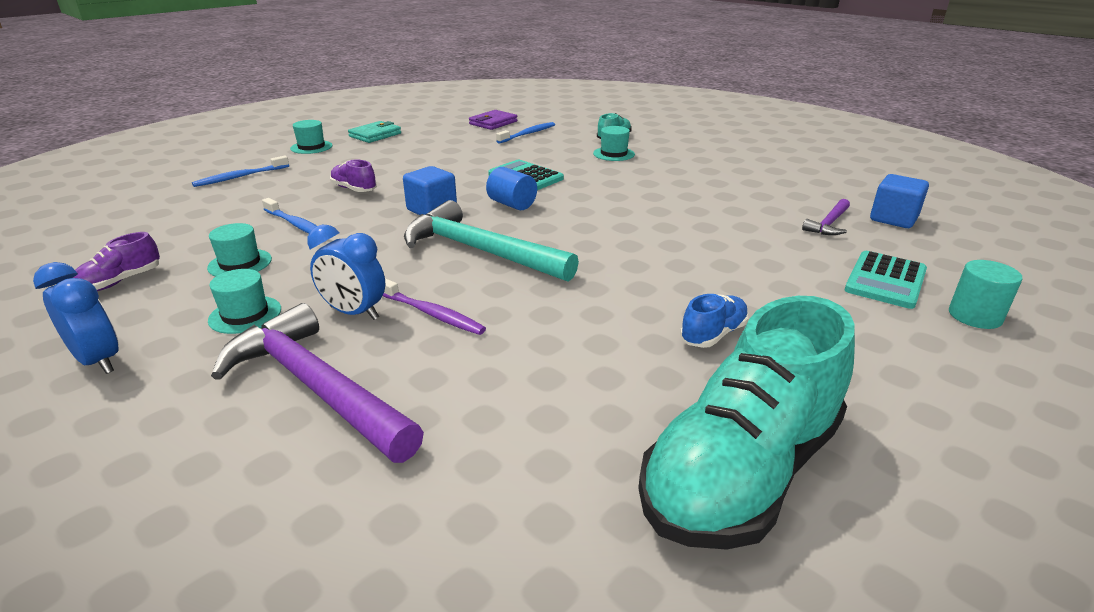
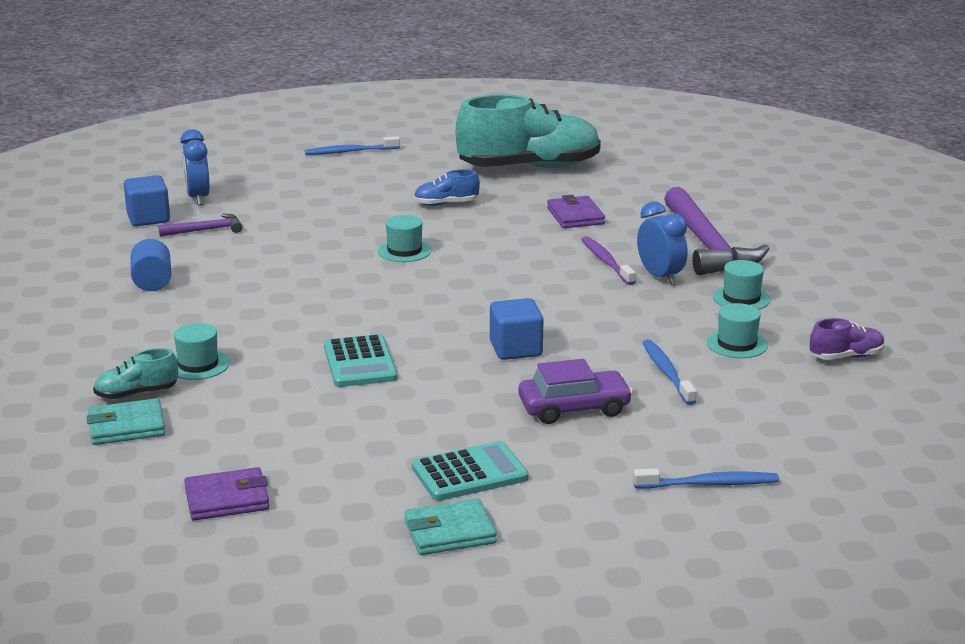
camera: 145 degrees left, 5 degrees down
blue clock [33,262,119,374] -> blue clock moved to [180,129,210,205]
turquoise hat [290,120,333,154] -> turquoise hat moved to [378,215,432,262]
purple shoe [330,159,377,192] -> purple car [518,359,633,424]
turquoise hammer [404,200,579,282] -> none
blue cylinder [486,167,537,210] -> blue cylinder moved to [130,239,172,291]
blue toothbrush [496,122,555,144] -> blue toothbrush moved to [305,136,400,155]
turquoise calculator [845,251,927,309] -> turquoise calculator moved to [412,441,529,501]
turquoise cylinder [949,260,1023,329] -> none
none -> turquoise wallet [87,398,166,445]
none -> purple wallet [547,195,605,228]

